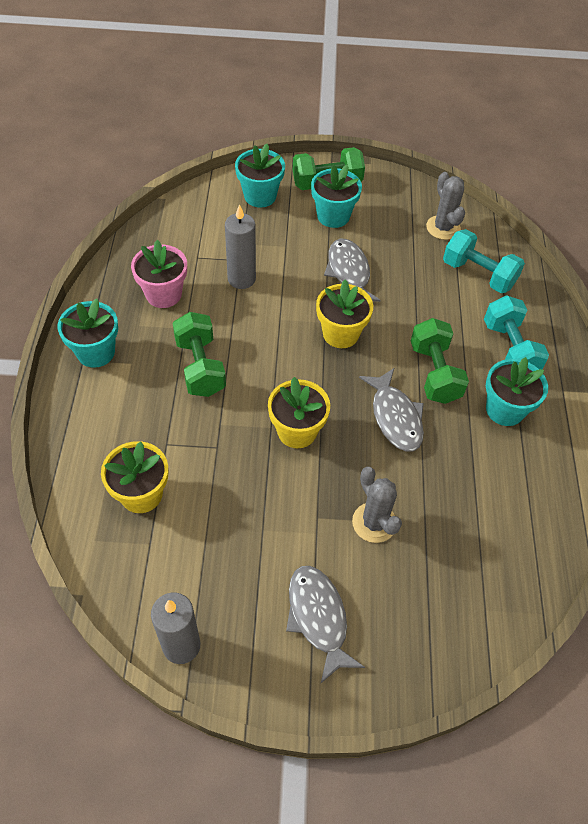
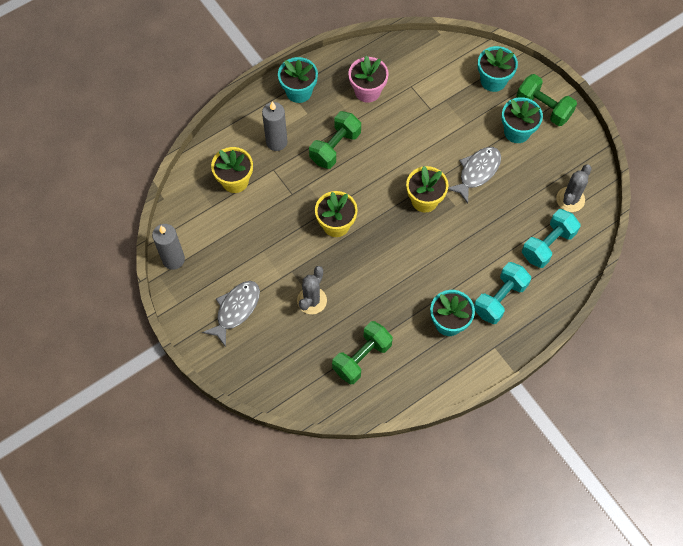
camera: 55 degrees right, 10 degrees up
grey candle [225,204,256,289] -> grey candle moved to [262,102,288,151]
grey fish [359,368,424,452] -> none
green dumbbell [411,318,469,404] -> green dumbbell moved to [332,321,393,384]
turquoise dumbbell [443,229,525,293] -> turquoise dumbbell turned 45 degrees clockwise [522,209,581,268]

